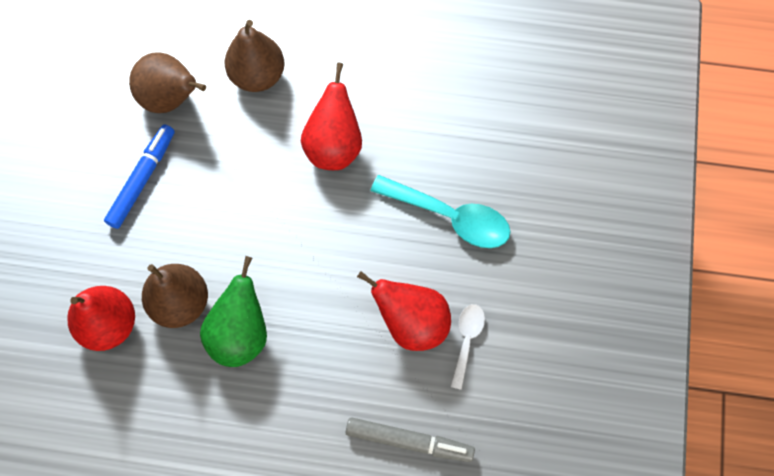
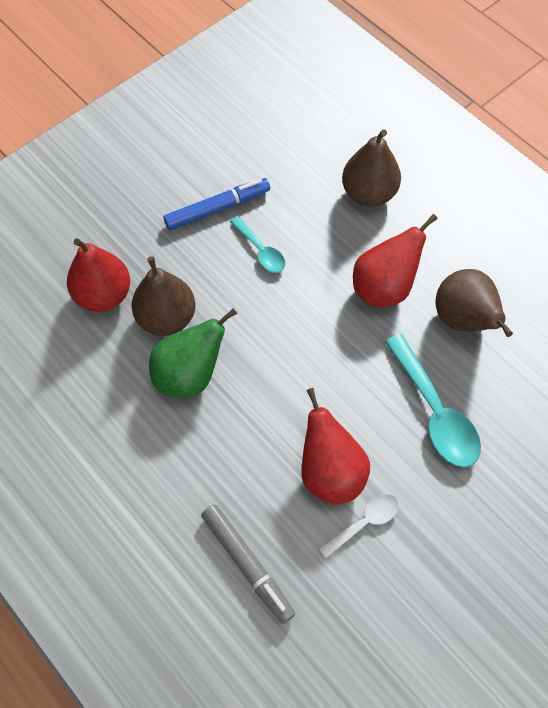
camera: 40 degrees right, 5 degrees down
brown pear [129,53,206,113] -> brown pear moved to [435,269,513,337]
none -> turquoise spoon [230,216,285,273]

